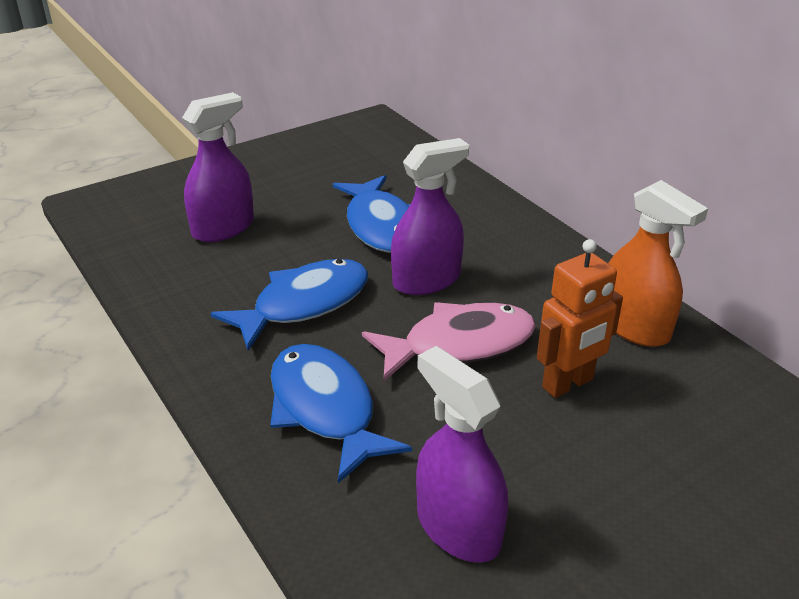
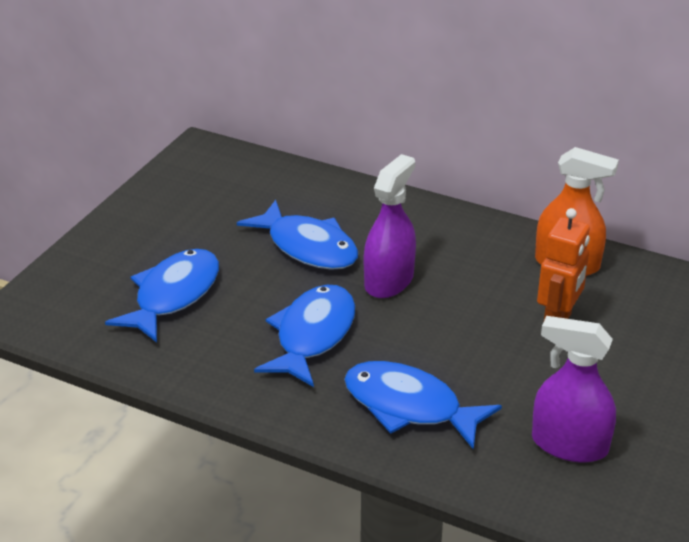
camera: 30 degrees left, 0 degrees up
purple spray bottle [182,92,254,242] -> blue fish [105,249,219,343]
pink fish [362,302,536,381] -> none

